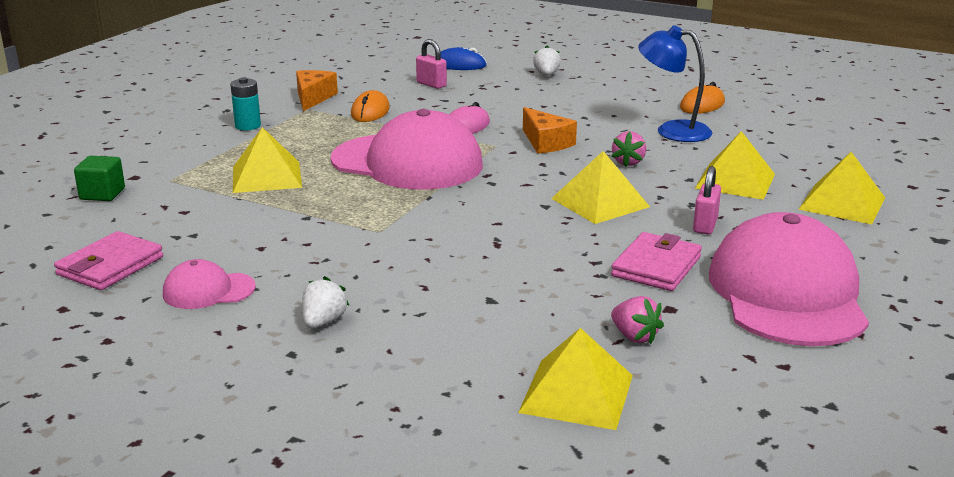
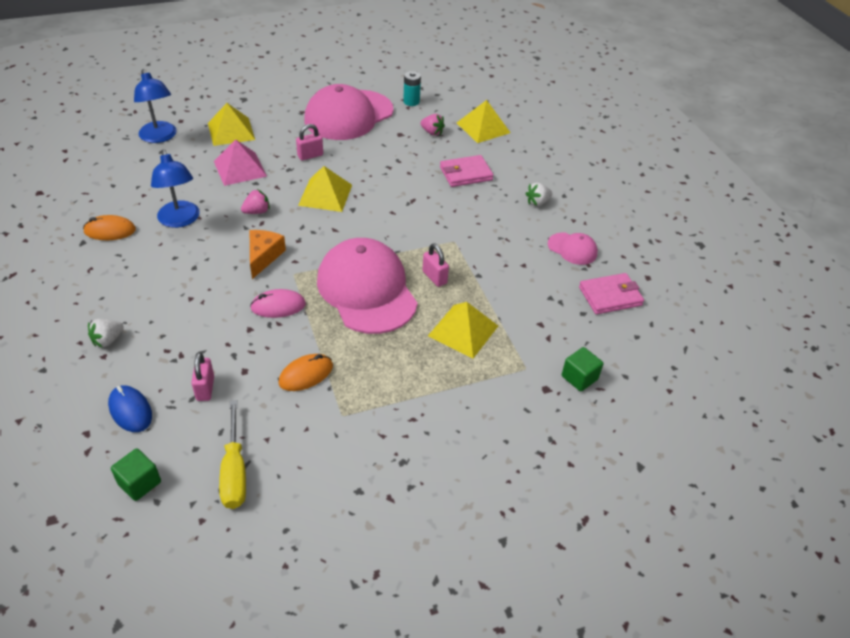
camera: 140 degrees left, 20 degrees up
turquoise battery [230,77,261,130] -> turquoise battery moved to [403,71,421,106]
orange cheese [296,70,338,111] -> none
pink wallet [611,232,702,291] -> pink wallet moved to [440,155,494,187]
pink strawberry [611,296,664,344] -> pink strawberry turned 120 degrees clockwise [420,114,445,136]
yellow pyramid [695,131,775,200] -> pink pyramid [214,140,267,186]
none -> green cube [111,449,161,501]
none -> blue lamp [134,69,177,143]
none -> yellow screwdriver [219,400,246,509]
none -> pink padlock [423,243,449,287]

